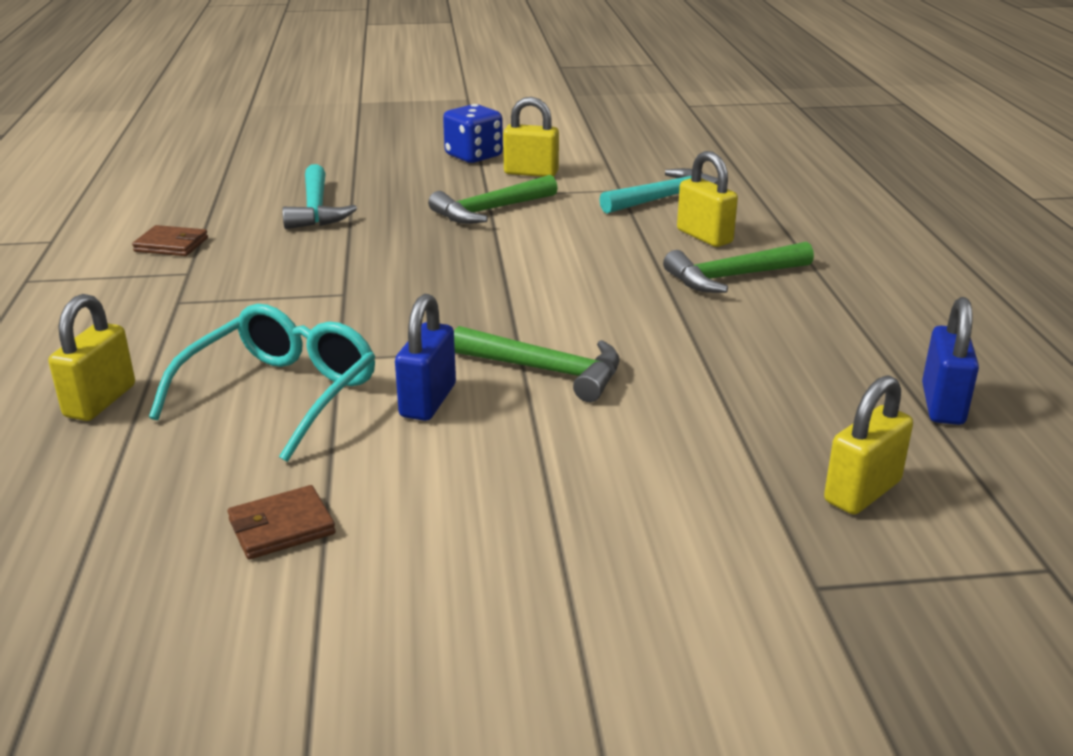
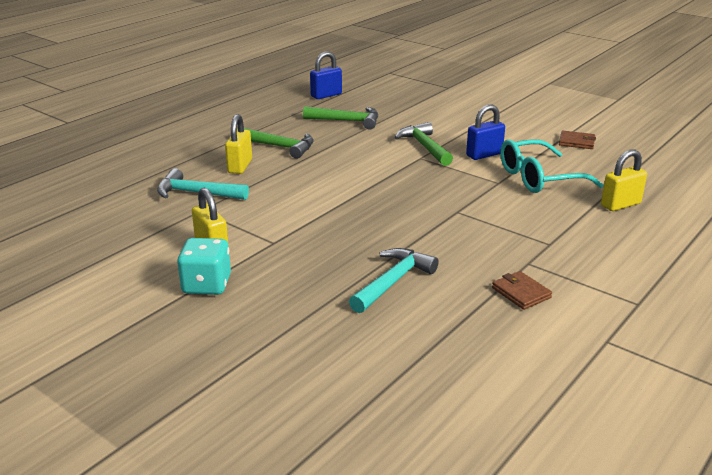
camera: 135 degrees left, 0 degrees up
green hammer [428,175,558,224] -> green hammer moved to [303,106,378,129]
blue dice [443,104,503,163] -> turquoise dice [177,238,231,295]
yellow padlock [824,375,913,514] -> none

